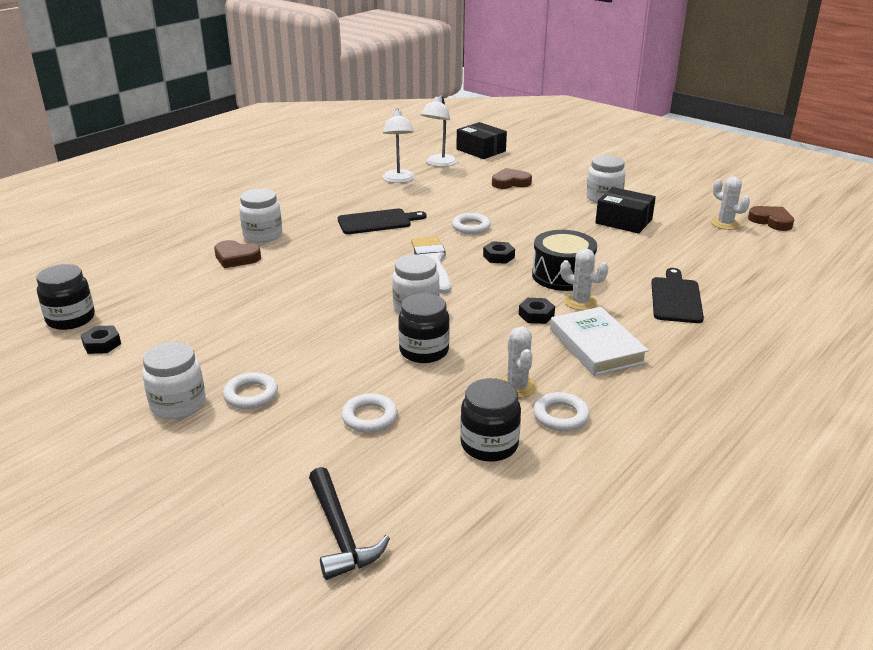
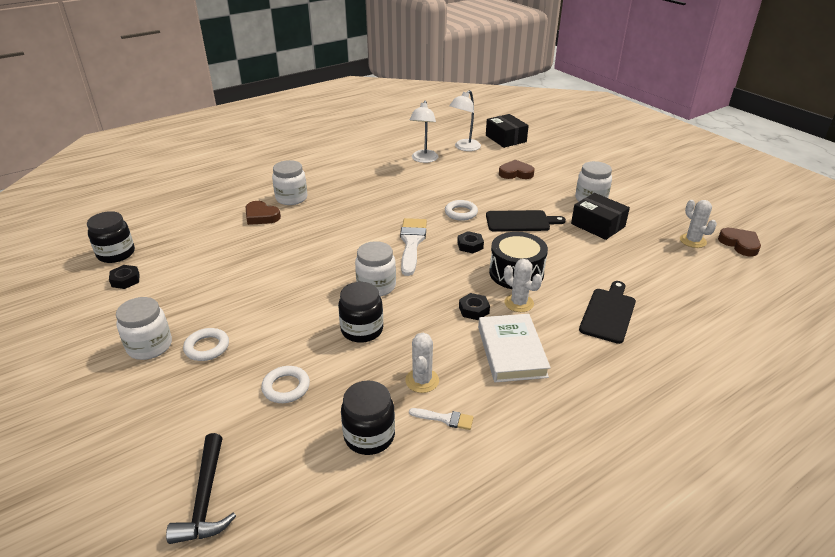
camera: 15 degrees right, 5 degrees up
black cutting board [338,209,427,234] -> black cutting board moved to [486,210,566,232]
white ring [533,392,590,431] -> white brush [409,408,474,430]

